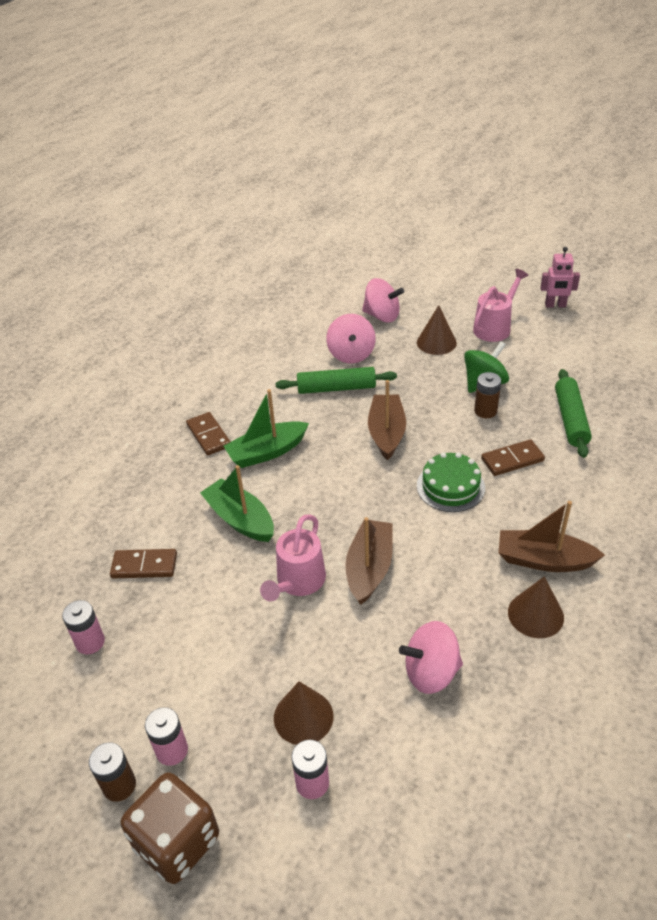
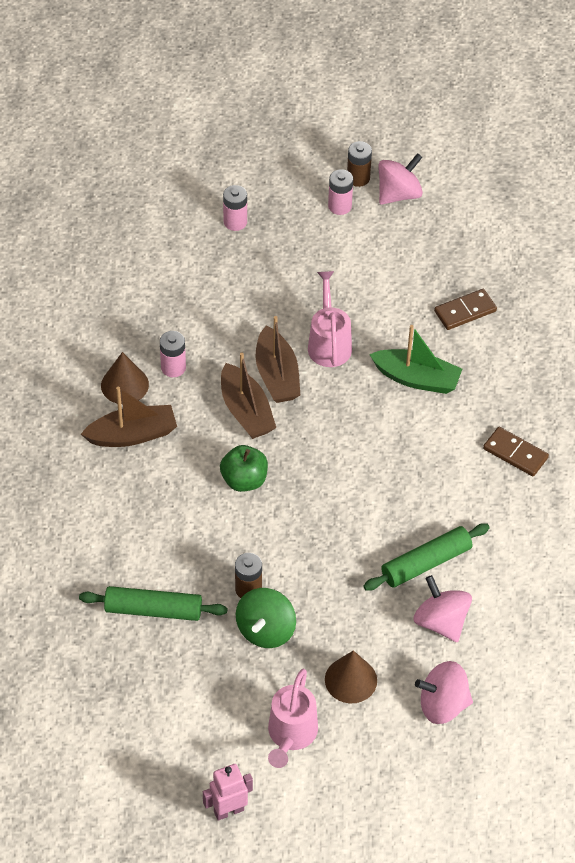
camera: 150 degrees right, 10 degrees up
pink battery [62,600,105,654] -> pink battery moved to [160,331,186,377]
brown dice [121,772,219,884] -> none
green boat [224,389,309,468] -> none
brown cone [274,681,334,745] -> none
brown boat [368,380,406,460] -> brown boat moved to [221,353,276,439]
pink spinning top [399,621,463,694] -> pink spinning top moved to [378,153,423,205]
green cake [417,452,485,512] -> green apple [220,445,268,492]
brown domino [481,439,545,476] -> none
green rolling pin [555,369,592,458] -> green rolling pin turned 60 degrees counterclockwise [79,586,228,621]

